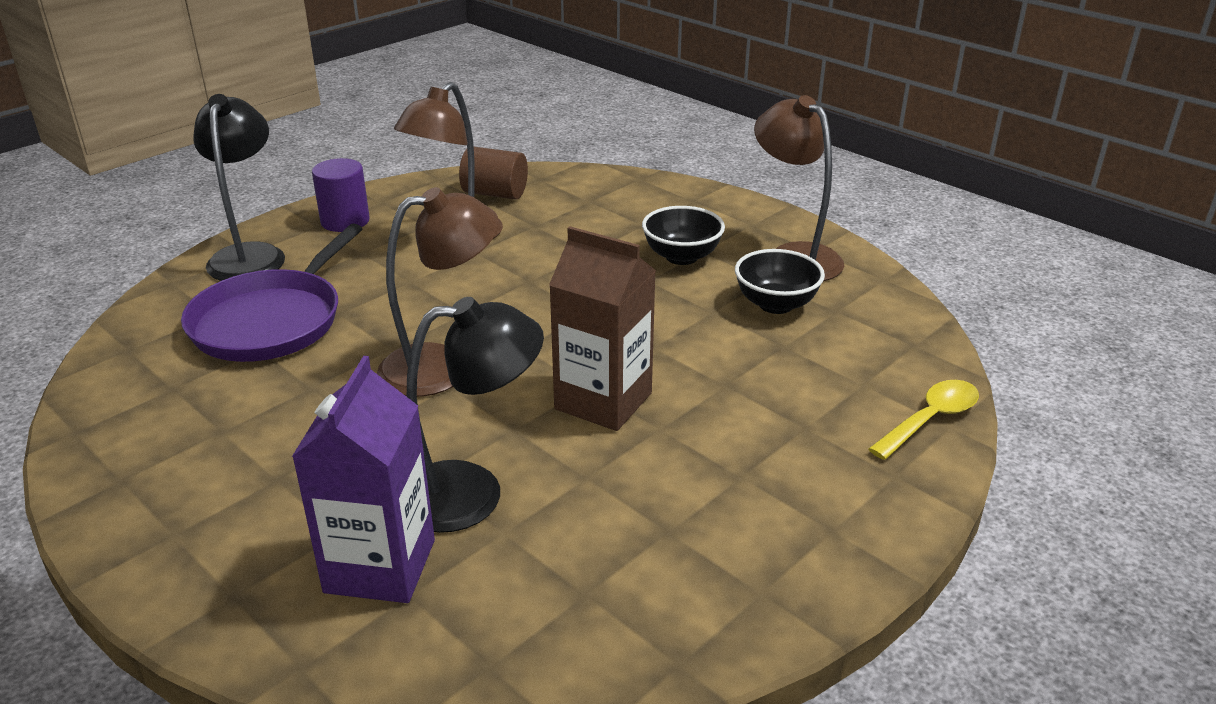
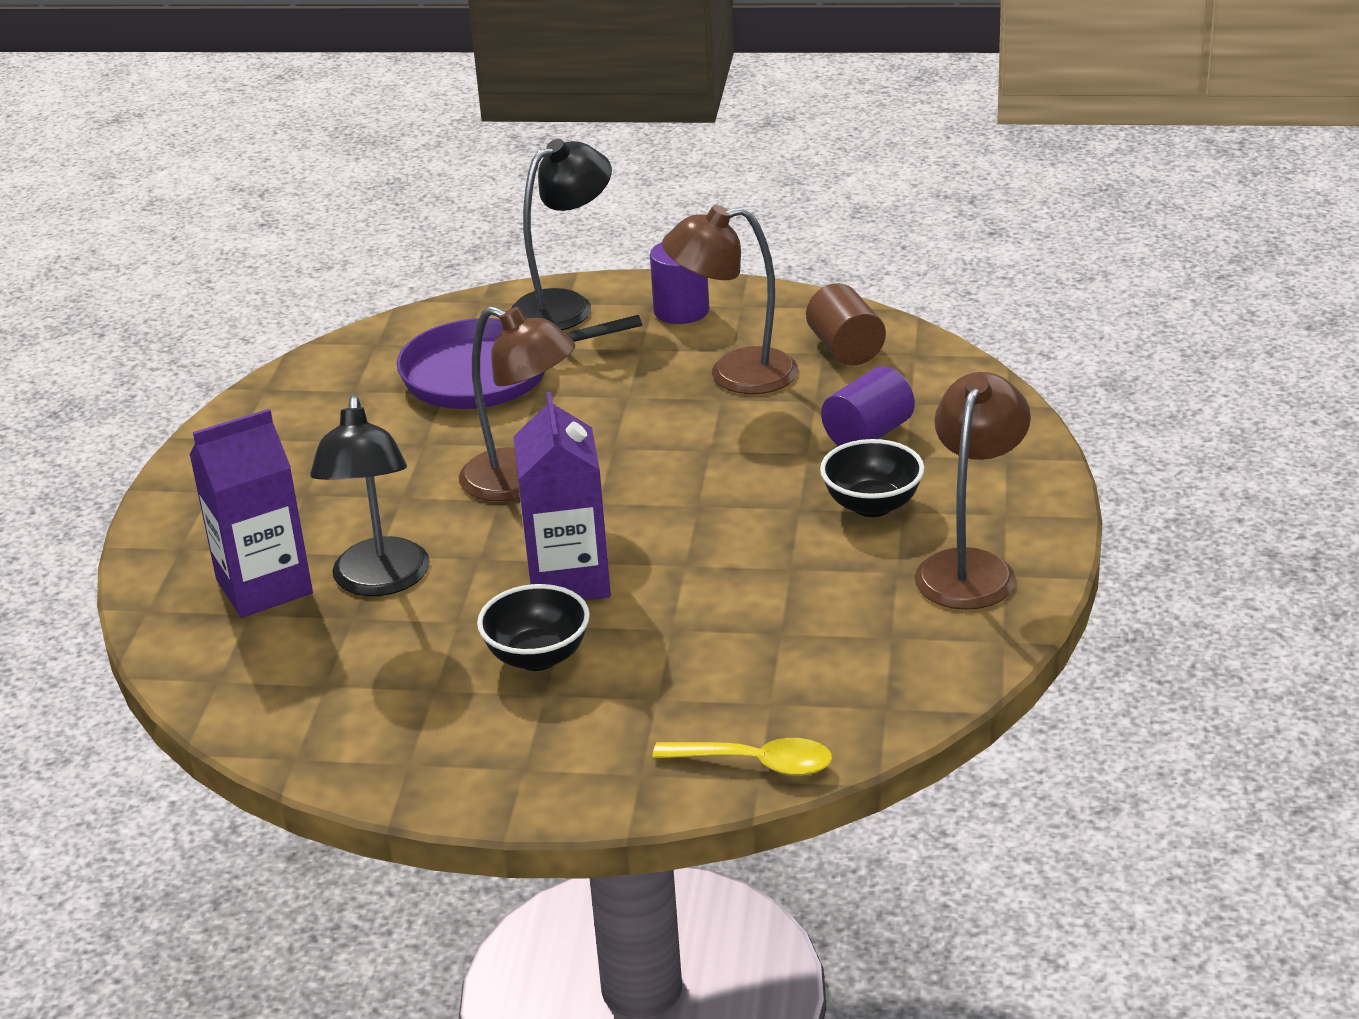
camera: 55 degrees right, 0 degrees up
black lamp [407,297,544,533] -> black lamp turned 45 degrees clockwise [310,395,430,596]
brown carton [549,226,656,431] -> purple carton [513,392,611,601]
black bowl [735,249,825,314] -> black bowl moved to [477,584,590,671]
none -> purple cylinder [821,366,915,446]

